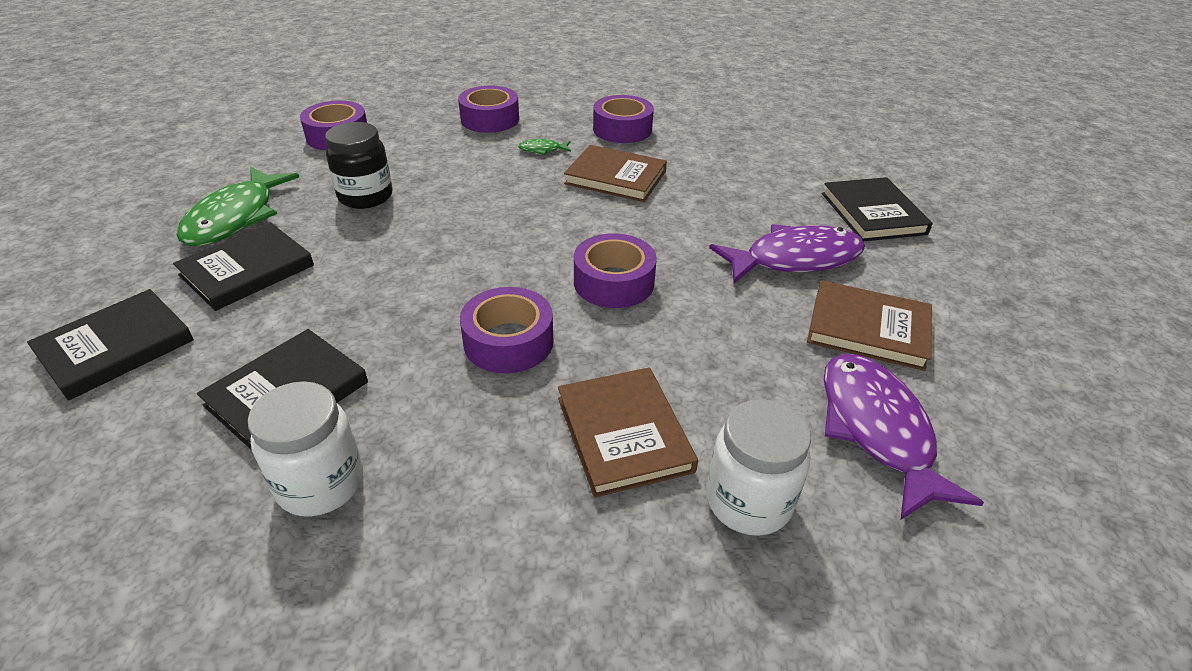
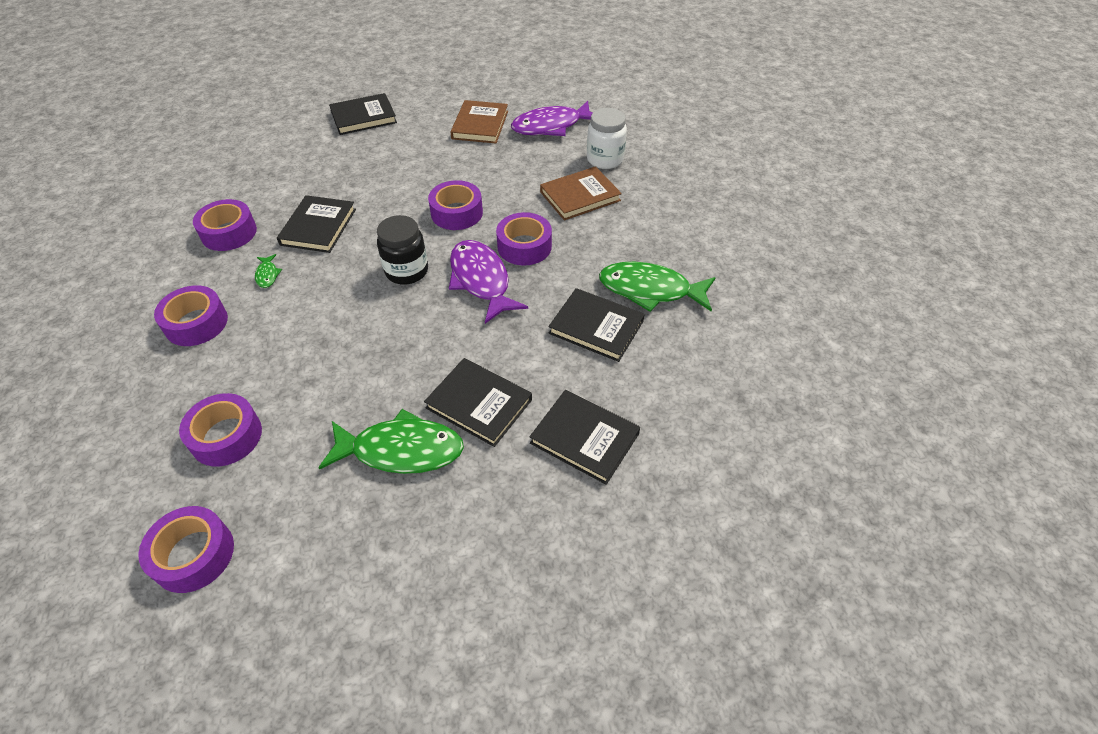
camera: 100 degrees left, 10 degrees up
white jar [248,381,363,517] -> green fish [599,262,716,312]
black jar [325,122,393,209] -> black jar moved to [377,215,428,284]
brown book [564,145,667,202] -> black book [277,195,356,253]
purple fish [709,224,865,283] -> purple fish moved to [449,240,528,324]
none -> purple tape [138,506,234,593]

